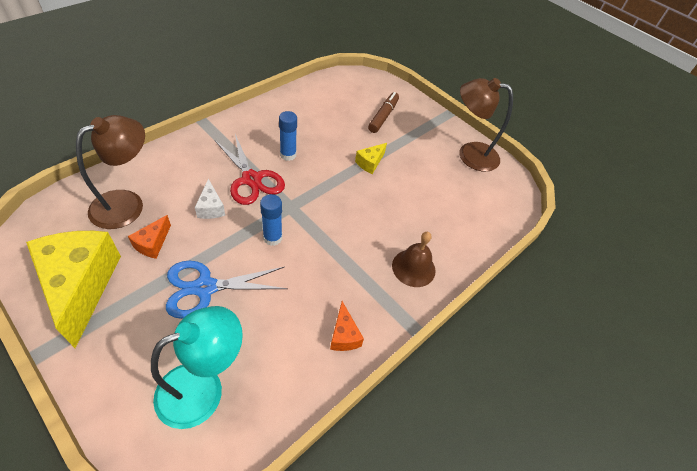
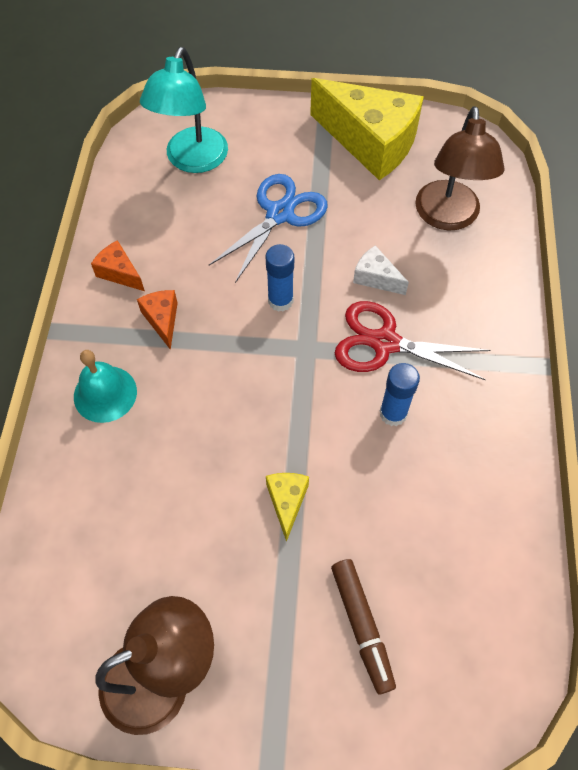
camera: 145 degrees right, 10 degrees up
orange cheese [128,215,171,259] -> orange cheese moved to [137,290,177,350]
brown bell [392,232,436,287] -> turquoise bell [74,350,137,423]

